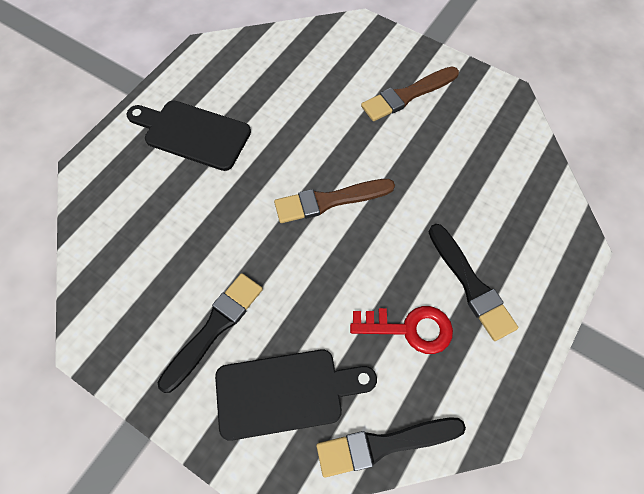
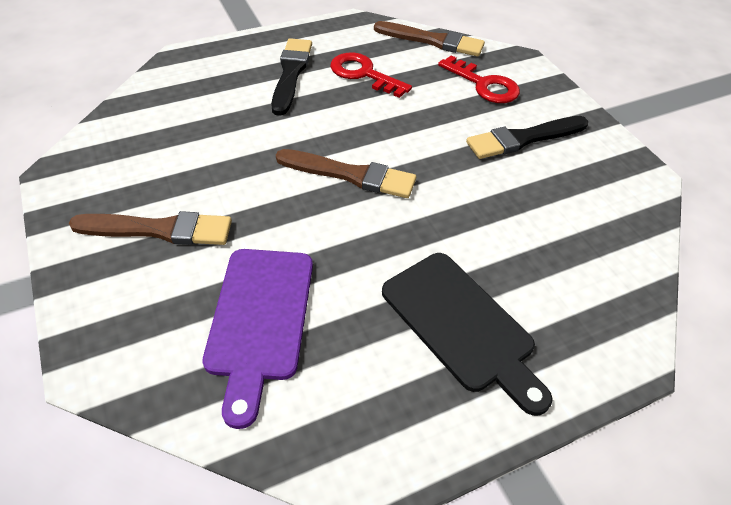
camera: 150 degrees left, 15 degrees down
black cutting board [215,350,377,441] -> red key [438,55,520,103]
black brush [317,417,466,478] -> brown brush [374,21,485,57]
none -> purple cutting board [202,249,313,429]

